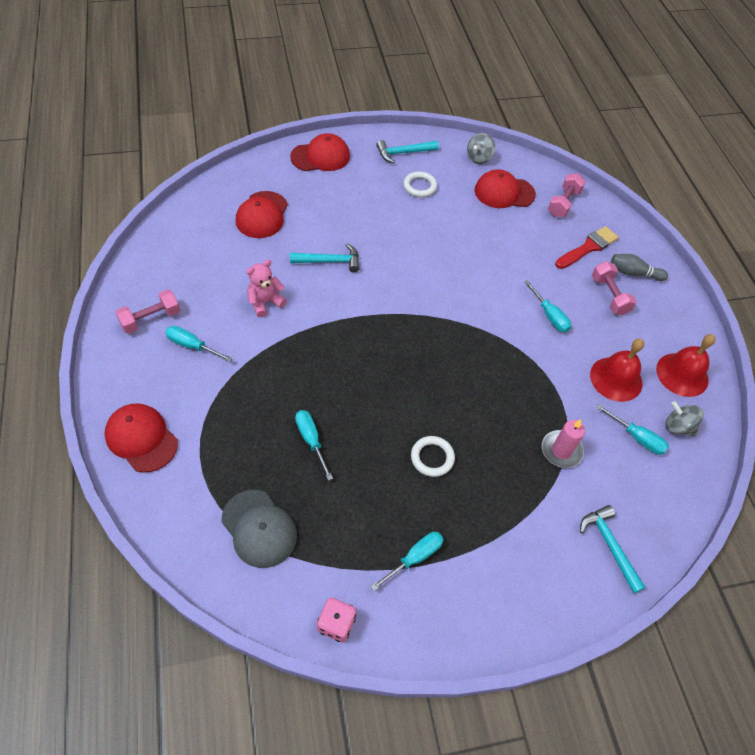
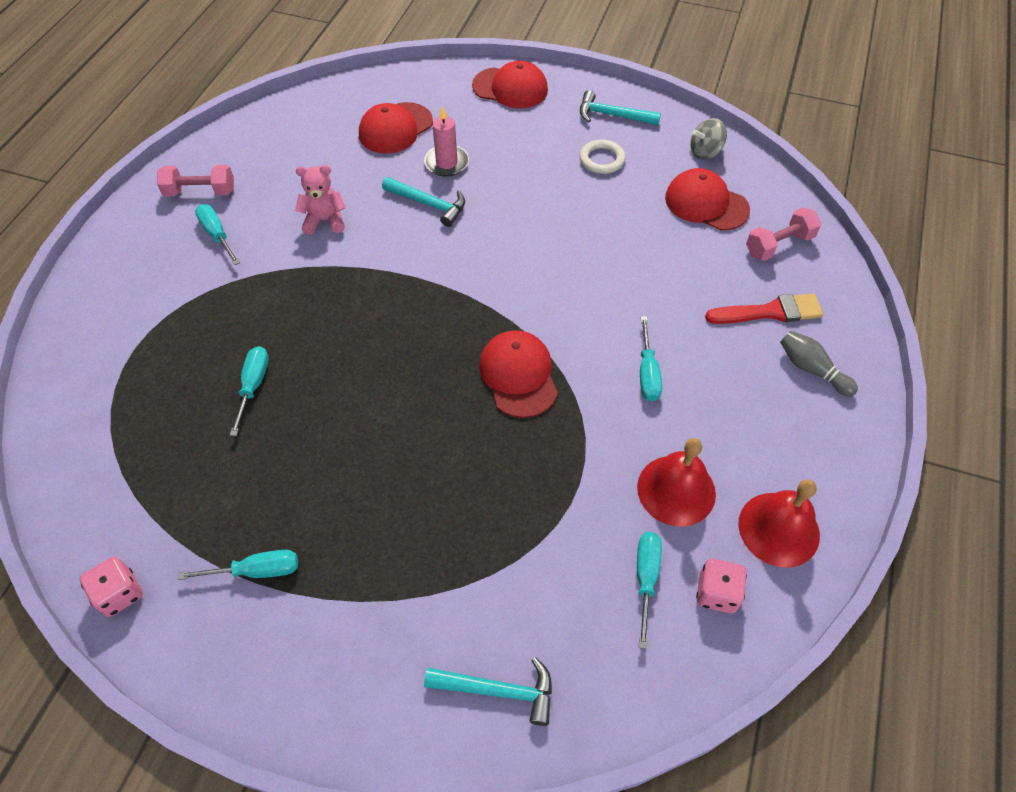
camera: 35 degrees right, 0 degrees up
red cap [104,403,178,473] -> red cap moved to [479,330,558,418]
grey cap [221,490,297,568] -> none
white ring [411,436,455,477] -> none
pink candle [542,419,585,468] -> pink candle moved to [424,106,469,177]
turquoise hammer [580,505,646,593] -> turquoise hammer turned 90 degrees clockwise [424,657,552,726]
pink dumbbell [592,261,637,315] -> none
turquoise screwdriver [596,404,669,455] -> turquoise screwdriver turned 150 degrees counterclockwise [637,532,662,649]
grey spinning top [665,401,704,437] -> pink dice [696,559,747,613]

